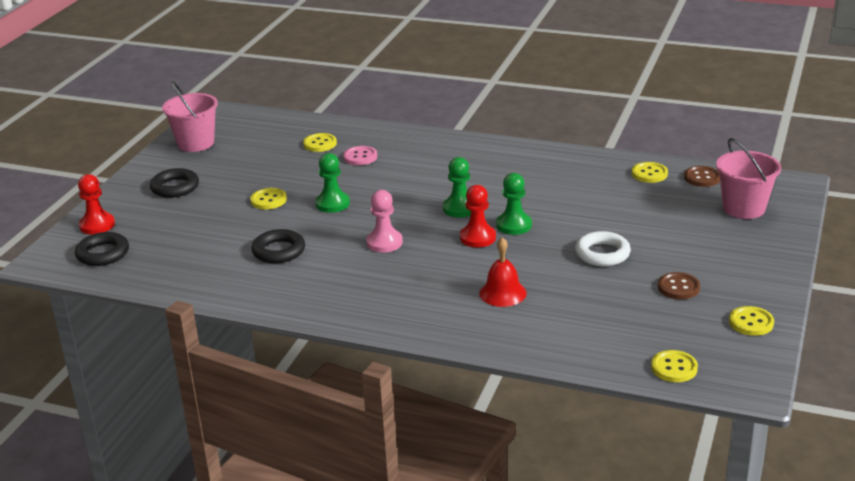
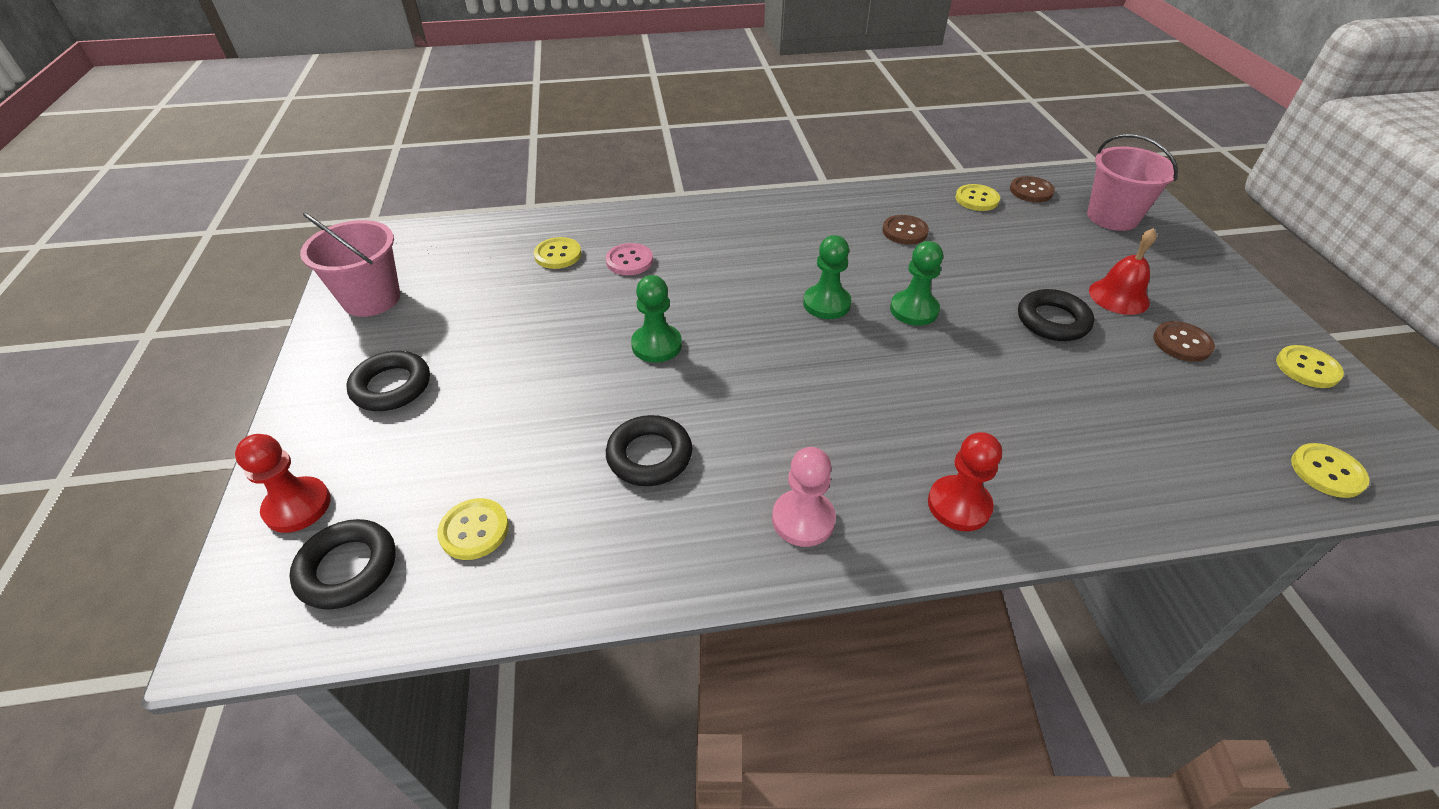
camera: 30 degrees left, 15 degrees up
yellow button [250,188,287,209] -> yellow button moved to [437,498,509,560]
pink pawn [366,190,403,253] -> pink pawn moved to [772,447,836,547]
red pawn [460,185,496,248] -> red pawn moved to [928,432,1002,531]
red bell [479,237,527,307] -> red bell moved to [1089,228,1157,315]
white ring [575,231,631,266] -> black ring [1018,289,1094,341]
none -> brown button [882,215,929,245]

